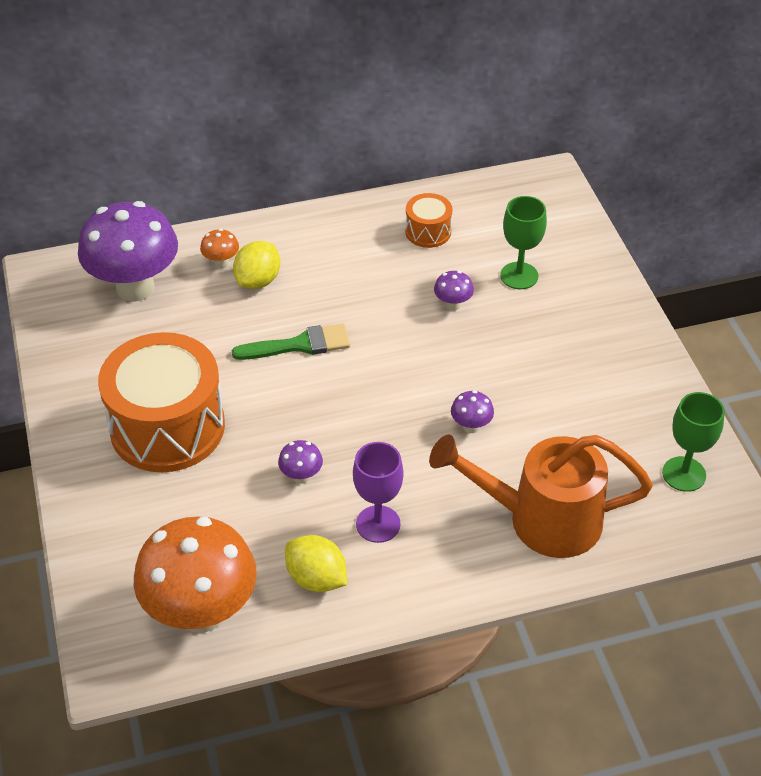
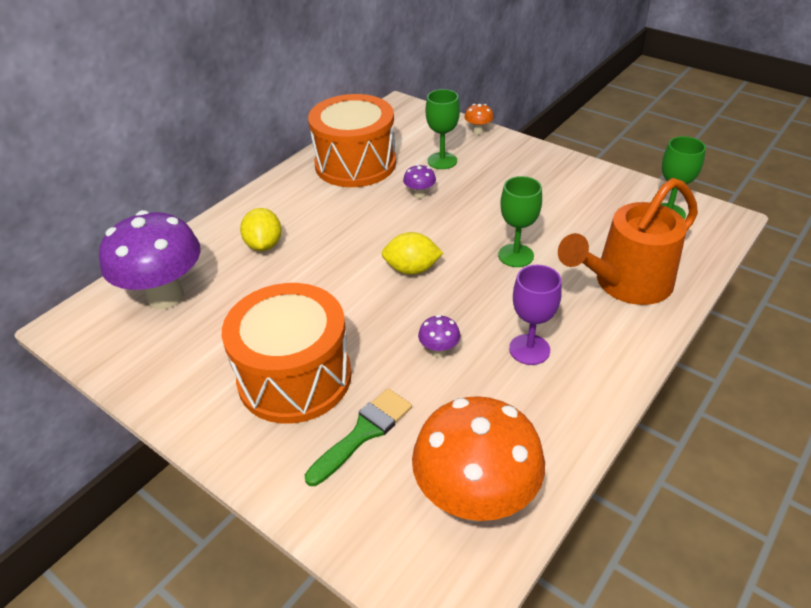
camera: 35 degrees left, 5 degrees down
orange mushroom [200,229,239,269] -> orange mushroom moved to [464,104,494,135]
green brush [232,324,350,360] -> green brush moved to [305,389,412,486]
yellow lemon [285,535,347,592] -> yellow lemon moved to [382,232,443,275]
orange drum [405,193,452,248] -> orange drum [308,94,396,187], size x2.19
purple mushroom [451,390,494,433] -> green goblet [498,176,542,267]

